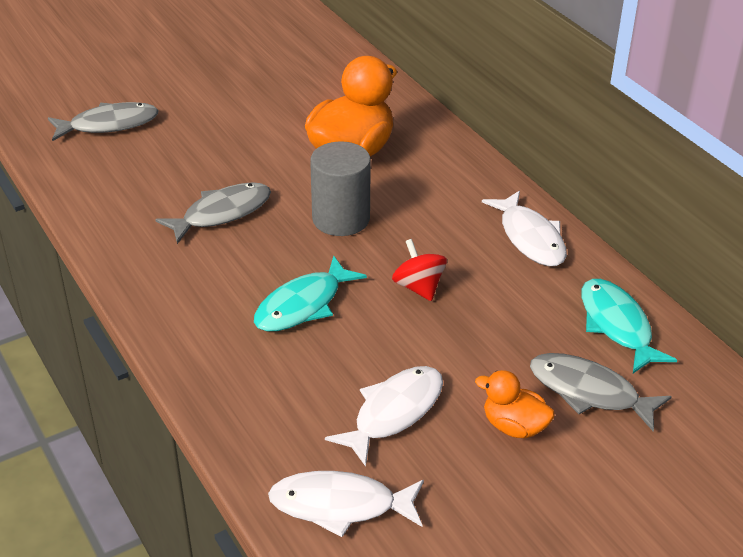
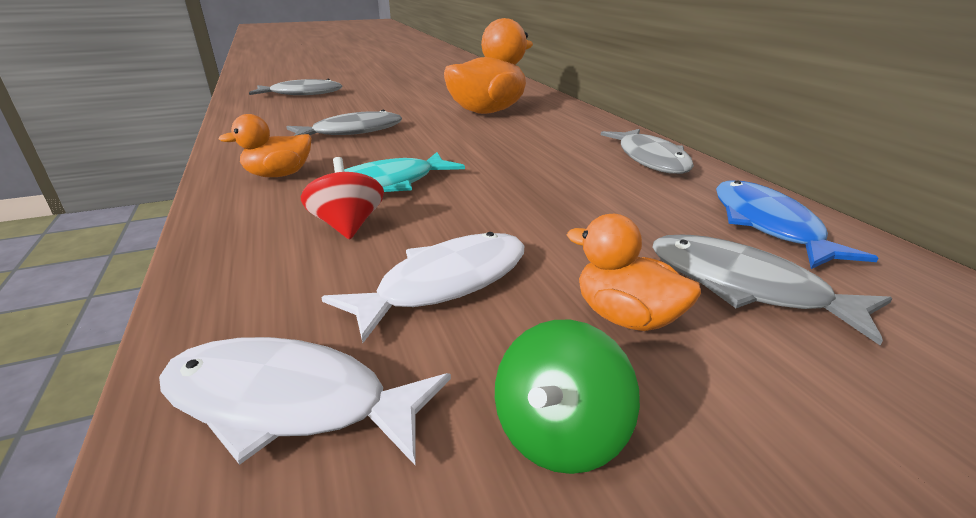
camera: 10 degrees right, 10 degrees down
grey cylinder [310,141,371,236] -> none
red spinning top [392,239,447,301] -> red spinning top moved to [301,157,384,239]
white fish [482,191,567,266] -> grey fish [601,129,694,174]
turquoise fish [581,279,677,373] -> blue fish [716,180,878,269]
none -> orange duck [218,114,312,177]
none -> green spinning top [495,320,640,474]

